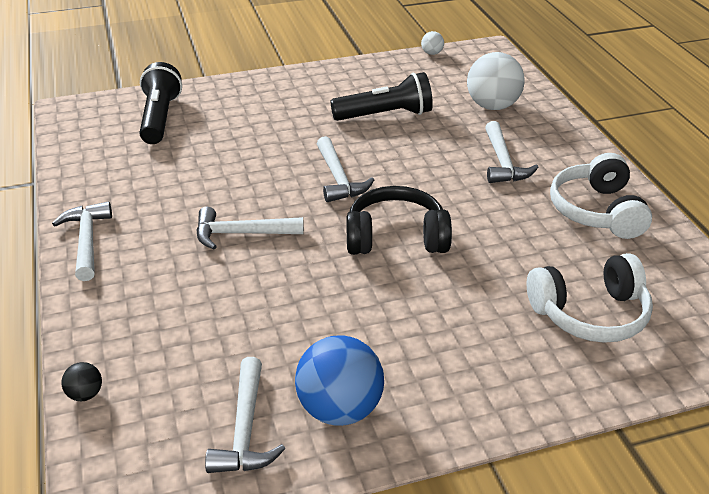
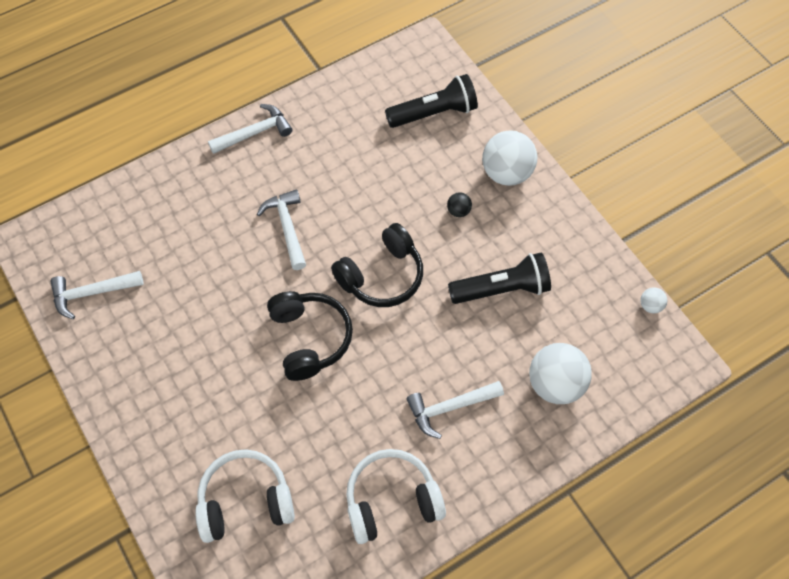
camera: 75 degrees right, 25 degrees up
black ball [62,362,102,401] -> black ball moved to [447,192,472,217]
blue ball [295,335,384,426] -> none
white hammer [317,136,374,202] -> black headphones [331,223,423,307]
black flashlight [330,72,433,121] -> black flashlight turned 75 degrees counterclockwise [448,253,551,304]
white headphones [527,253,653,343] -> white headphones turned 105 degrees clockwise [195,449,295,543]
none -> white ball [482,130,537,186]

